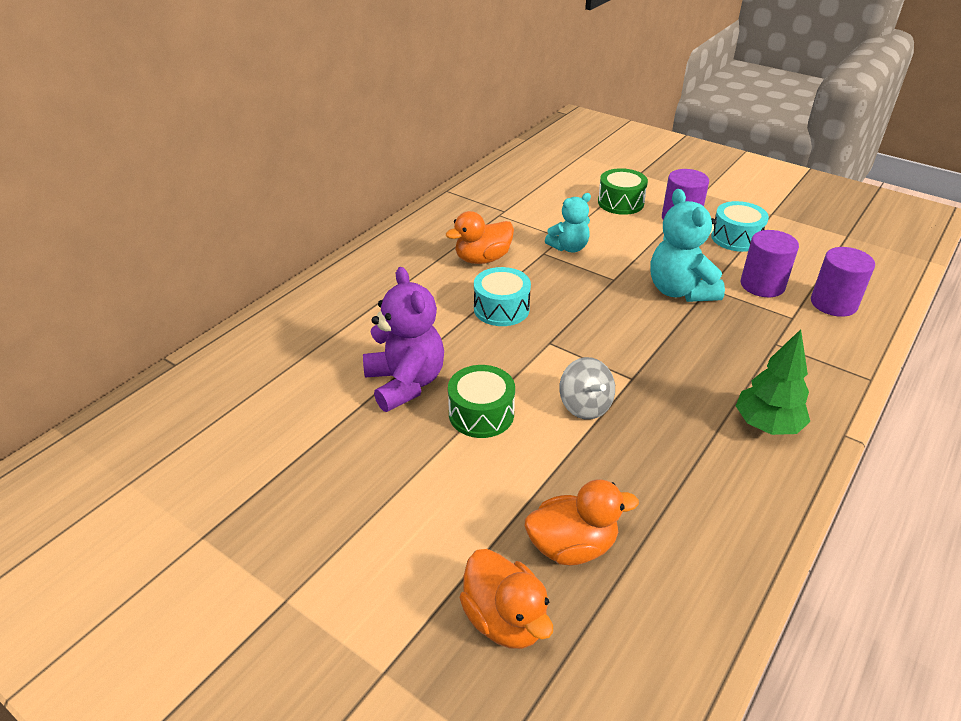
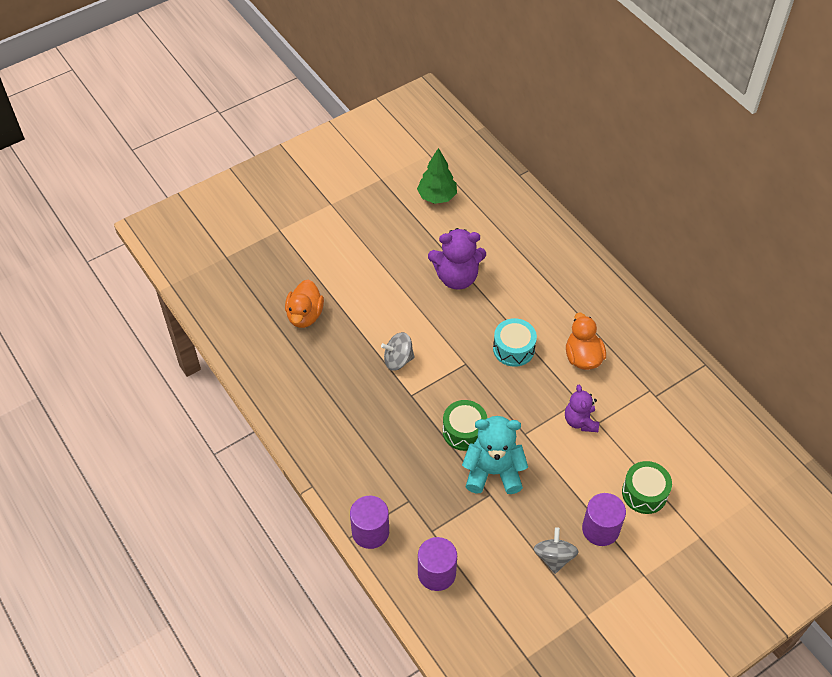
camera: 110 degrees right, 15 degrees up
green drum [448,365,515,438] -> green drum moved to [443,400,487,451]
orange duck [459,549,553,649] -> none
turquoise teddy bear [545,193,591,253] -> purple teddy bear [565,385,599,432]
turquoise drum [711,201,769,252] -> grey spinning top [534,527,579,574]
green tree [736,329,810,435] -> green tree moved to [417,148,457,204]
purple cylinder [741,230,799,297] -> purple cylinder moved to [350,496,389,549]

